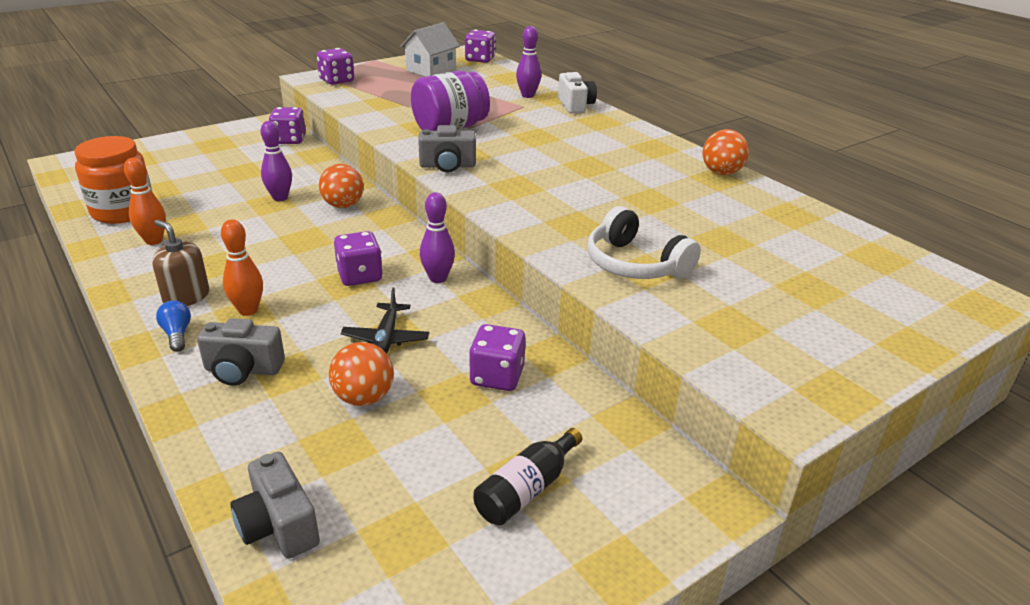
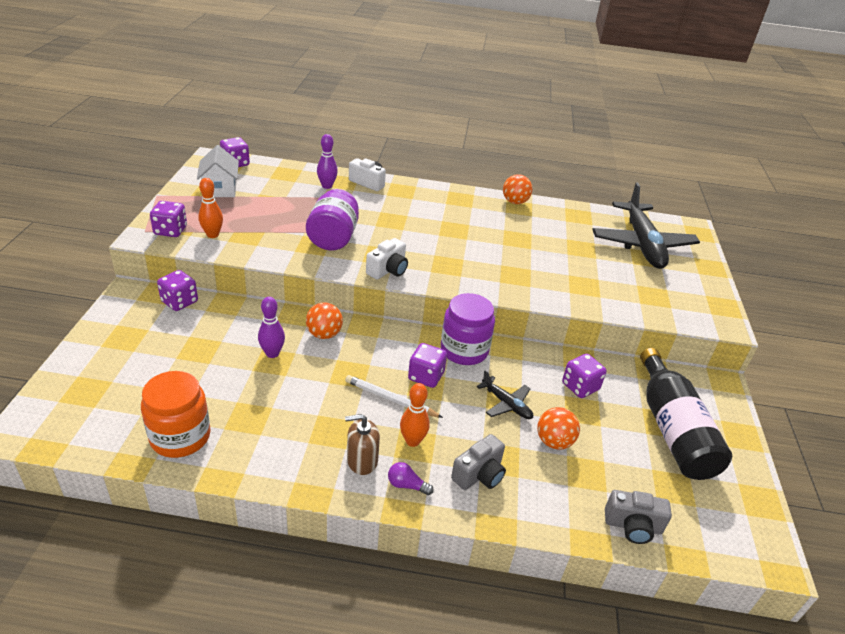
camera: 50 degrees left, 5 degrees up
orange bowling pin [124,157,166,245] -> orange bowling pin moved to [198,178,223,238]
blue light bulb [156,300,191,352] -> purple light bulb [388,462,434,495]
grey camera [418,125,476,173] -> white camera [366,238,408,280]
purple bowling pin [420,192,455,283] -> purple jar [441,293,495,365]
black bottle [474,428,582,525] -> black bottle [640,348,732,480], size x1.99
white headphones [587,206,701,279] -> none
none -> white pencil [345,375,443,418]
none -> black plane [592,183,700,269]

